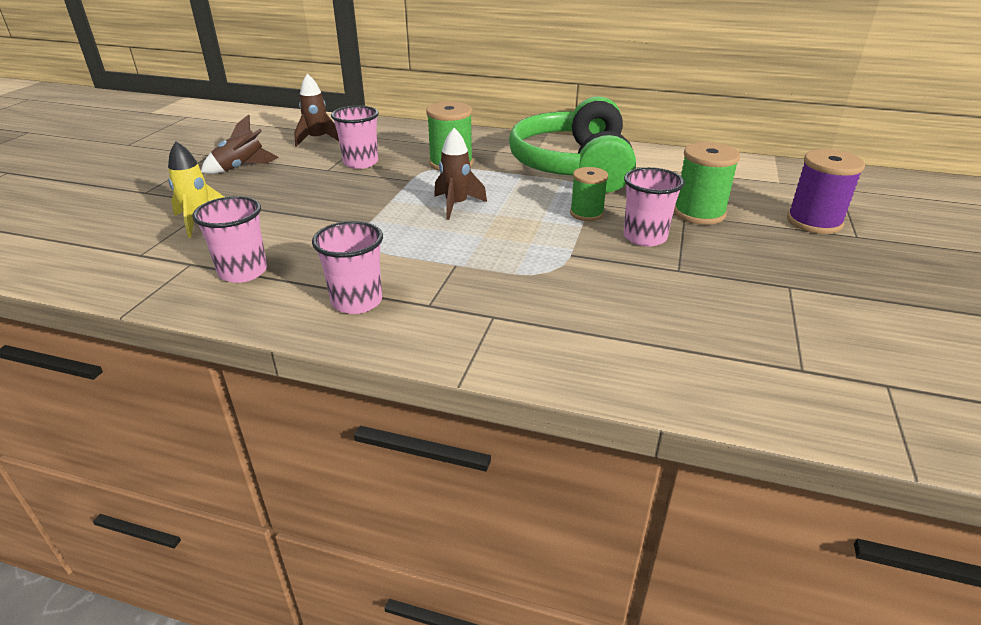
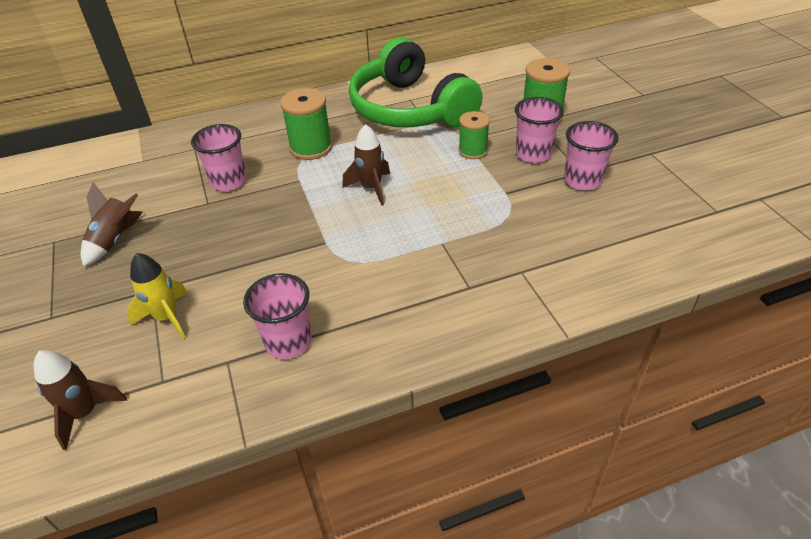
camera: 35 degrees left, 10 degrees up
brown rocket [294,74,339,147] -> brown rocket moved to [34,350,127,450]
pink cup [312,221,383,314] -> pink cup moved to [564,121,619,191]
purple spool [787,149,865,234] -> none

